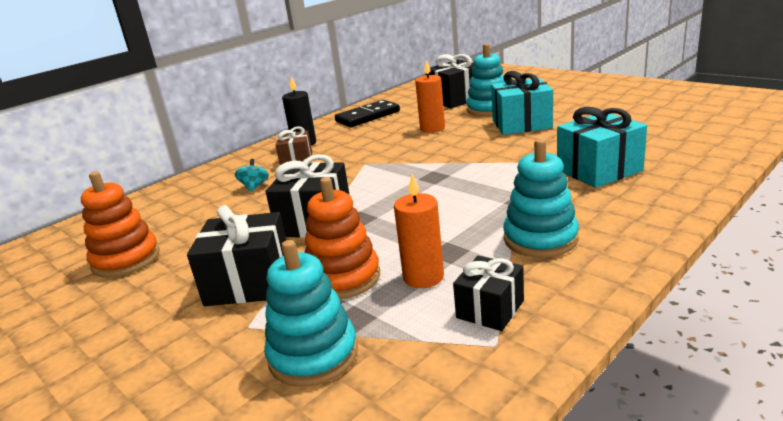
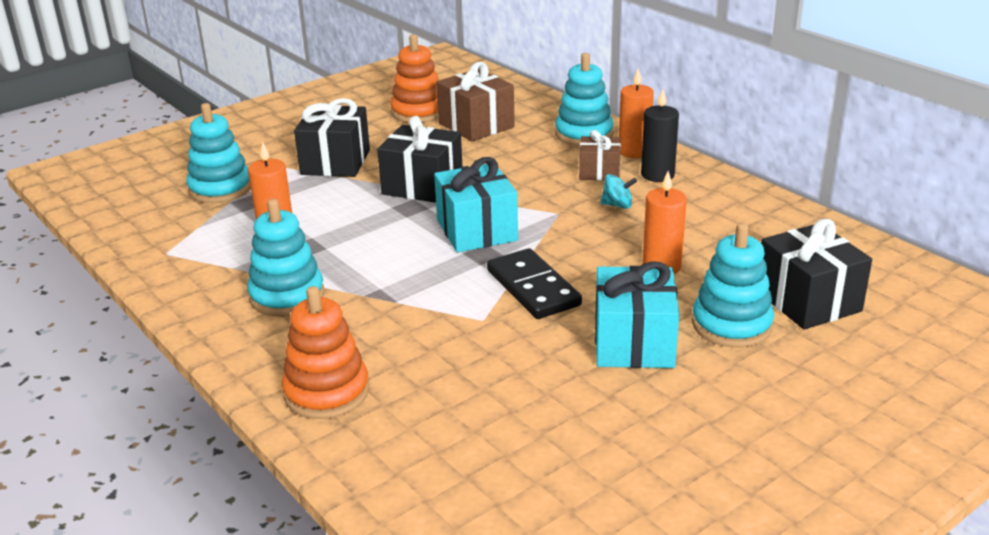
camera: 95 degrees right, 5 degrees up
turquoise spinning top [235,159,269,192] -> turquoise spinning top moved to [600,174,637,209]
orange stacking toy [304,177,380,299] -> orange stacking toy moved to [282,286,370,419]
black domino [335,100,400,127] -> black domino moved to [487,248,582,319]
black gift [453,256,524,331] -> none
turquoise gift [557,107,647,188] -> turquoise gift moved to [434,157,518,252]
none -> brown gift [436,62,515,142]
none -> turquoise stacking toy [555,53,614,146]
none -> orange candle [619,68,654,158]

